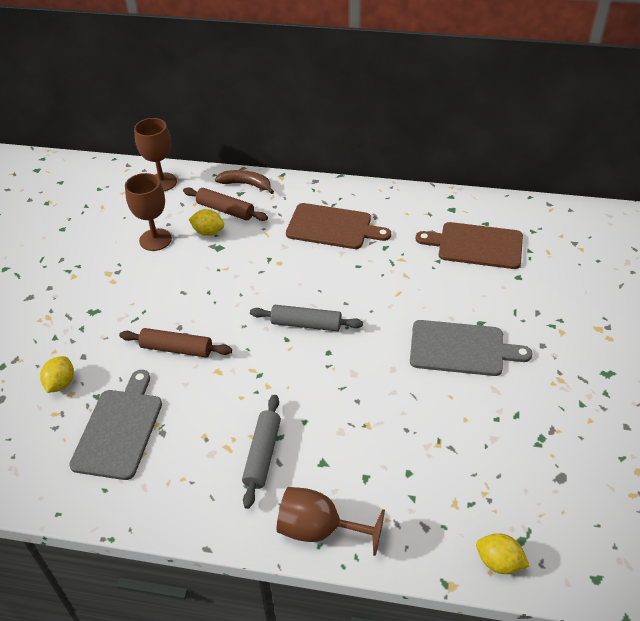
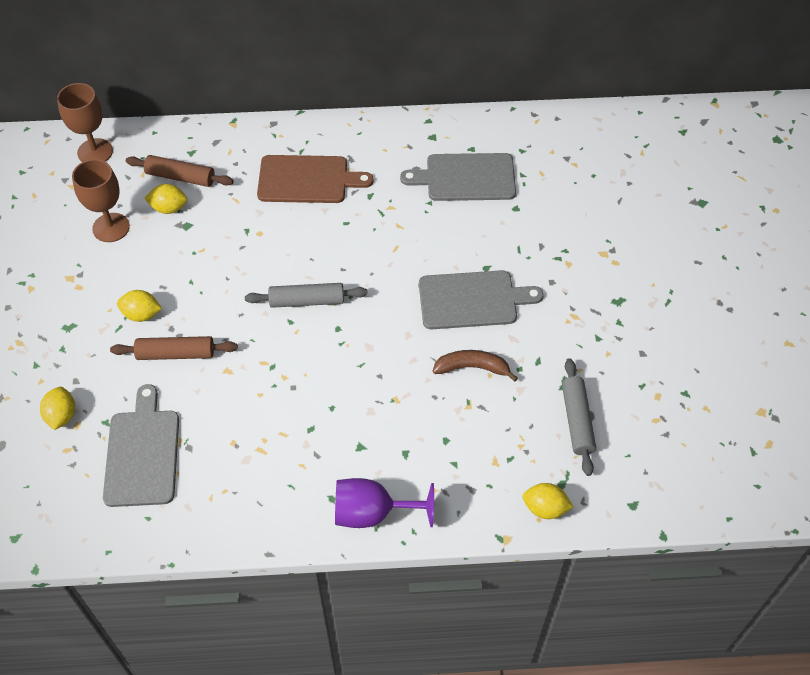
camera: 15 degrees left, 10 degrees up
brown banana [215,170,274,194] -> brown banana moved to [433,350,518,382]
grey rolling pin [242,395,281,509] -> grey rolling pin moved to [562,358,596,476]
brown goblet [277,487,385,556] -> purple goblet [335,478,434,528]
brown cutting board [415,222,523,269] -> grey cutting board [400,153,516,201]
none -> yellow lemon [117,290,162,322]

